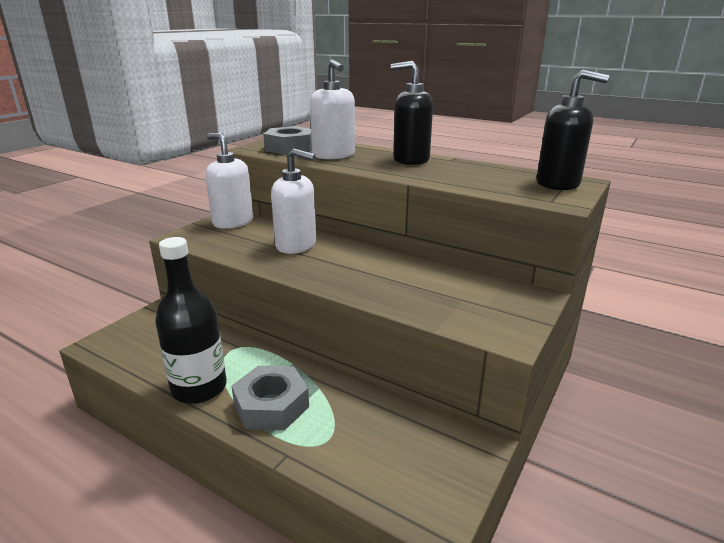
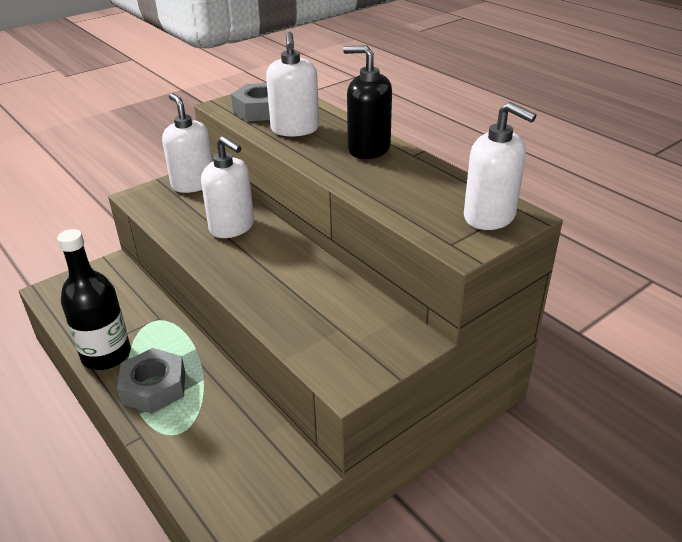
camera: 20 degrees right, 10 degrees up
black soap dispenser [537,70,609,190] -> white soap dispenser [464,102,537,230]

